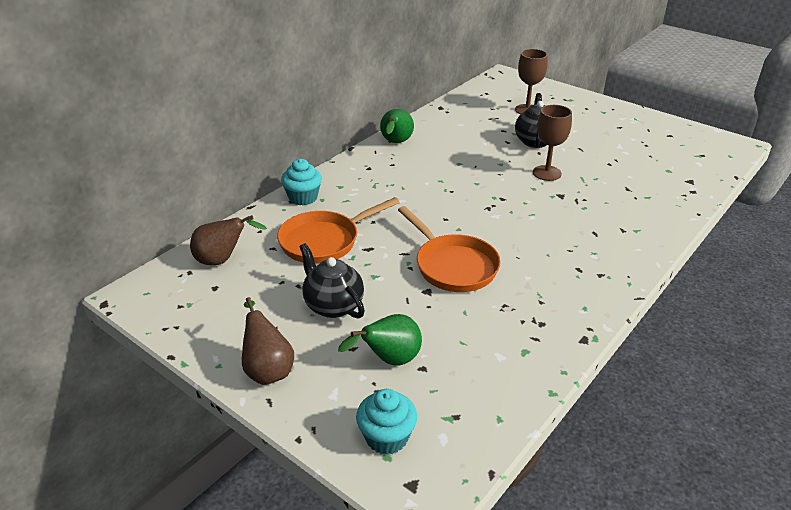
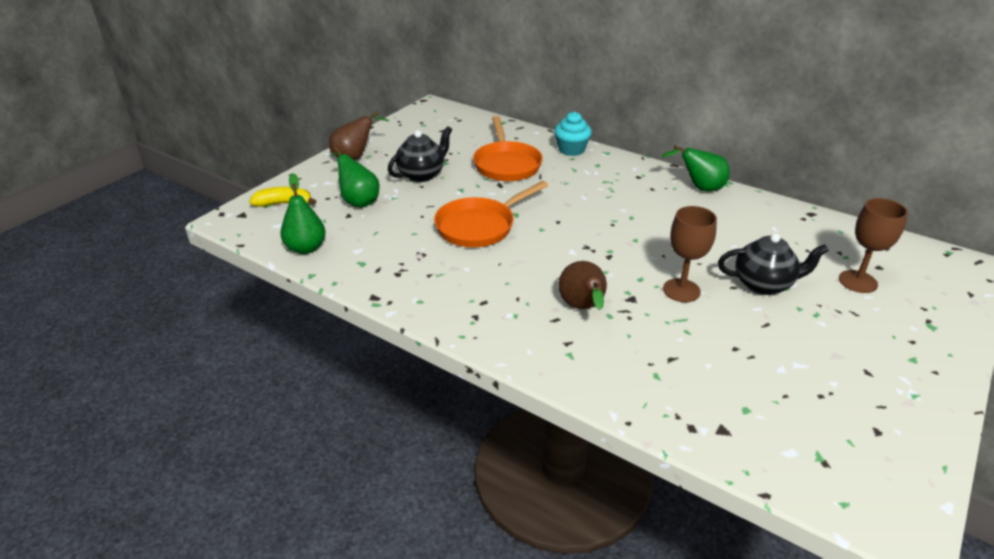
camera: 85 degrees right, 0 degrees up
brown pear [190,215,267,265] -> brown pear moved to [559,261,607,310]
orange pan [277,197,400,264] -> orange pan turned 150 degrees counterclockwise [473,116,543,181]
turquoise cupcake [356,389,417,455] -> yellow banana [249,187,316,207]
none -> green pear [280,173,326,254]

